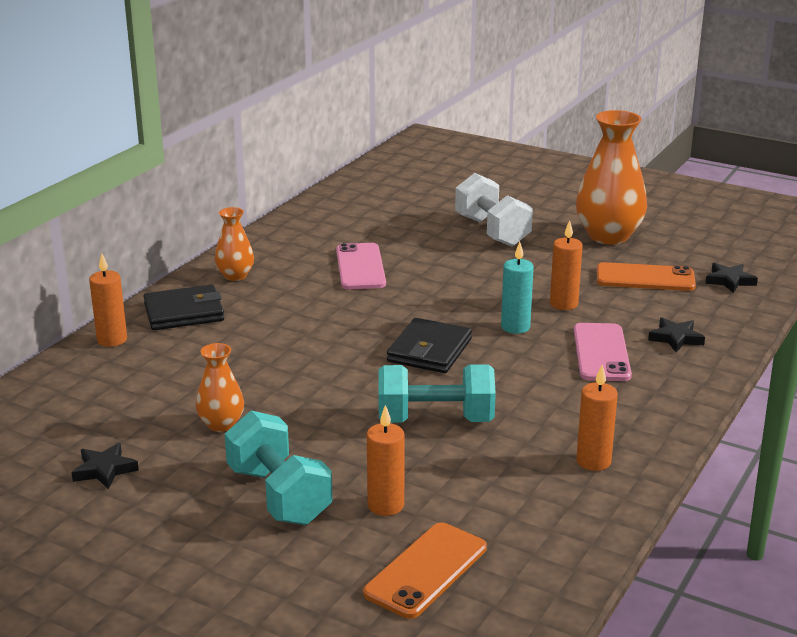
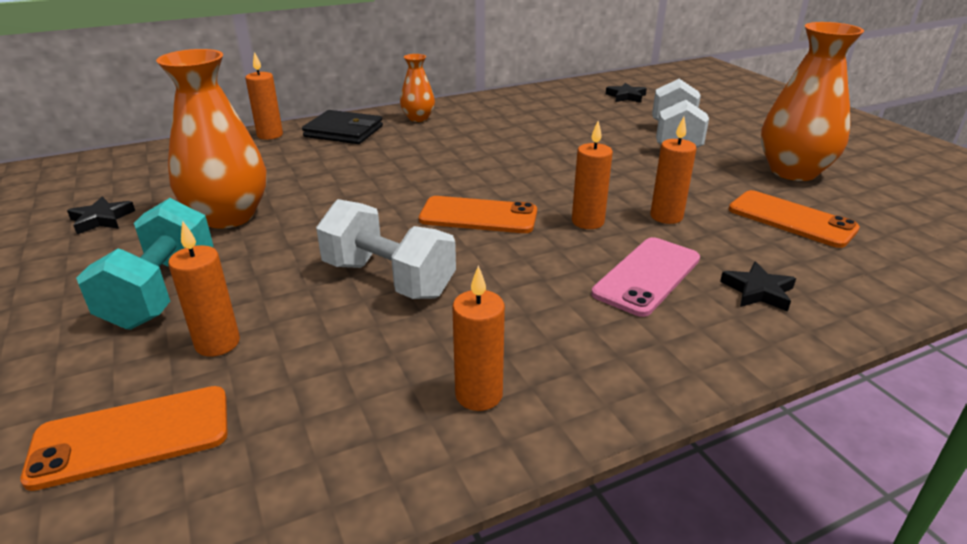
camera: 35 degrees right, 5 degrees up
orange vase [196,343,244,432] -> orange vase [156,49,267,228], size x1.90
pink phone [336,243,386,290] -> none
turquoise dumbbell [378,364,496,423] -> white dumbbell [316,199,456,299]
black wallet [387,318,472,373] -> orange phone [419,196,537,233]
turquoise candle [501,242,534,334] -> orange candle [572,121,613,229]
black star [705,263,758,293] -> black star moved to [606,83,647,103]

